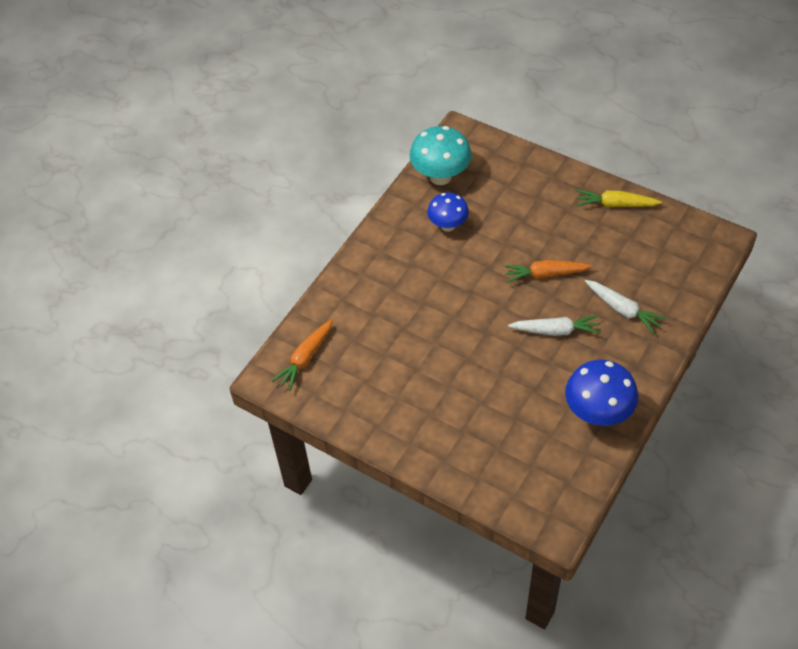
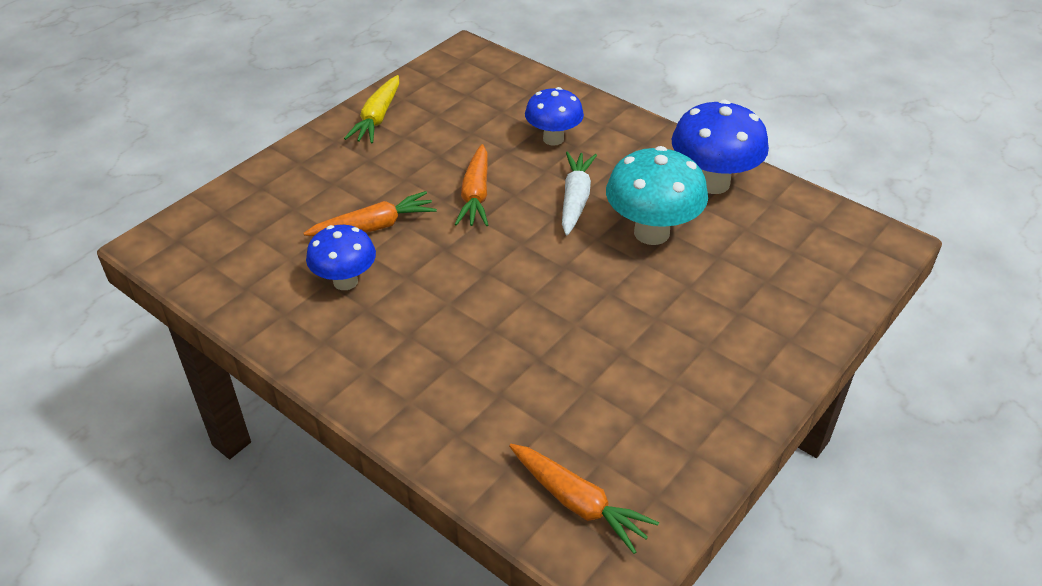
camera: 85 degrees left, 10 degrees down
turquoise mushroom [409,126,472,185] -> turquoise mushroom moved to [606,146,708,245]
white carrot [585,280,666,334] -> blue mushroom [525,87,584,146]
none -> orange carrot [303,191,437,236]

